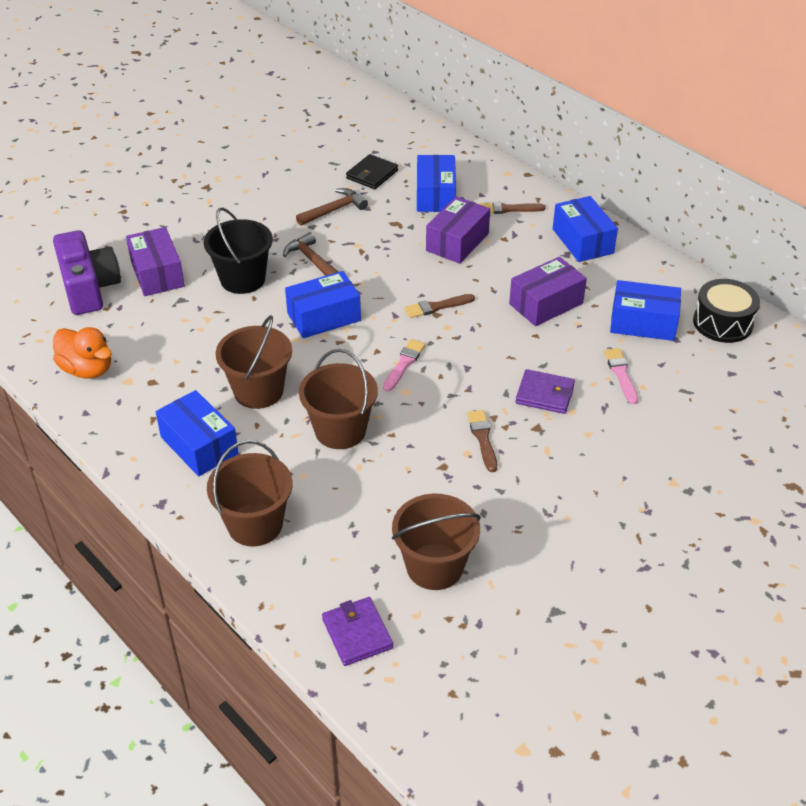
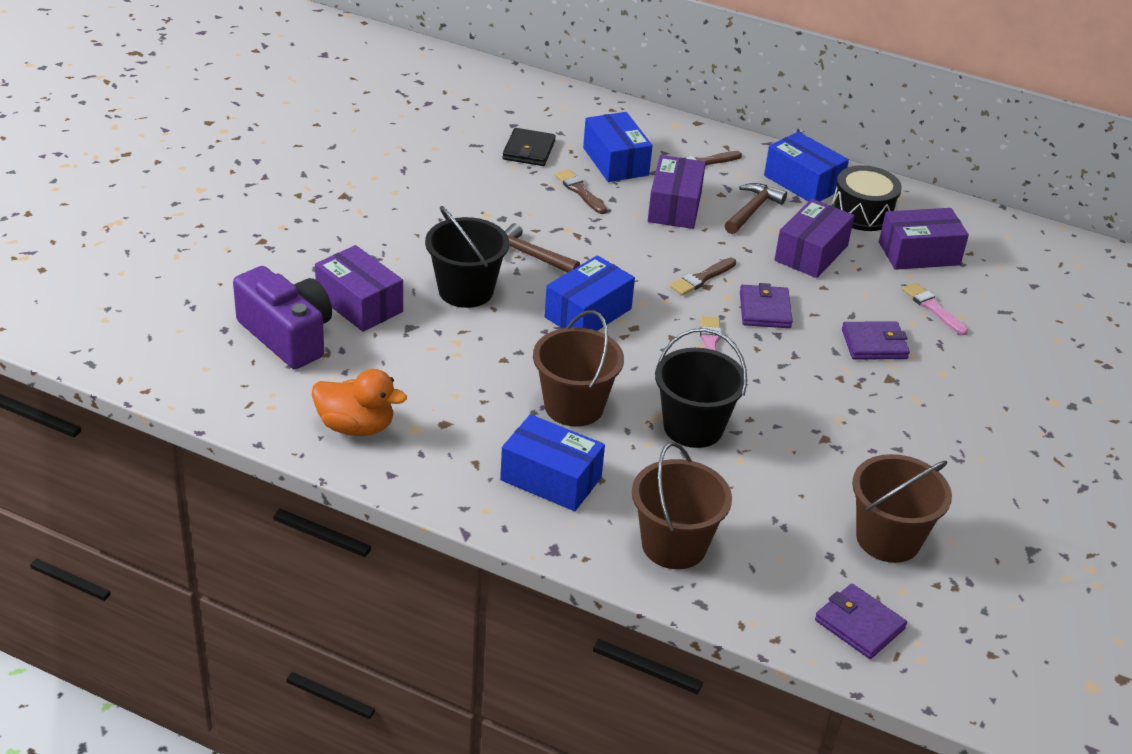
camera: 25 degrees left, 5 degrees down
brown hammer [296,188,368,226] -> brown hammer moved to [724,183,787,234]
brown bucket [299,349,378,449] -> black bucket [655,328,747,448]
brown brush [467,410,497,472] -> brown brush moved to [555,169,607,214]
blue box [610,280,681,341] -> purple box [879,208,969,270]
black drum [693,279,760,343] -> black drum moved to [832,165,902,231]
none -> purple wallet [740,283,793,328]

